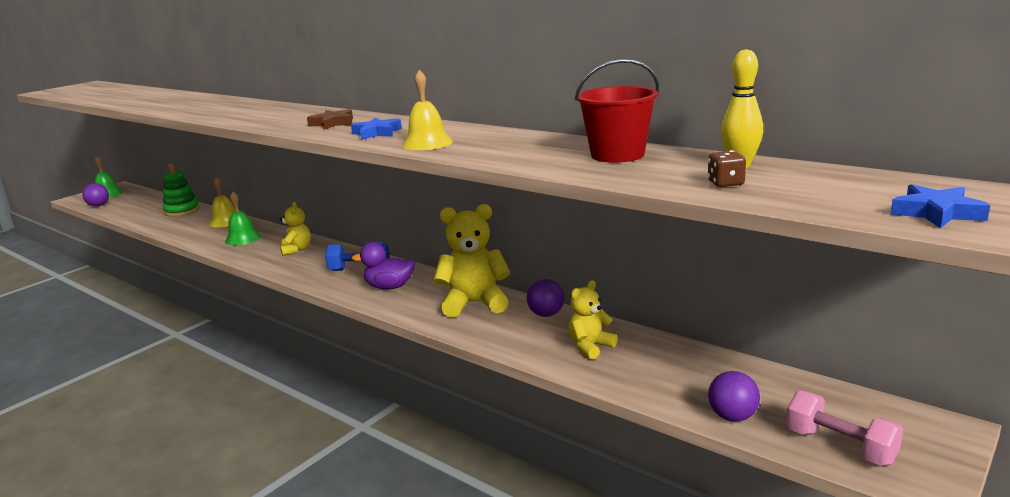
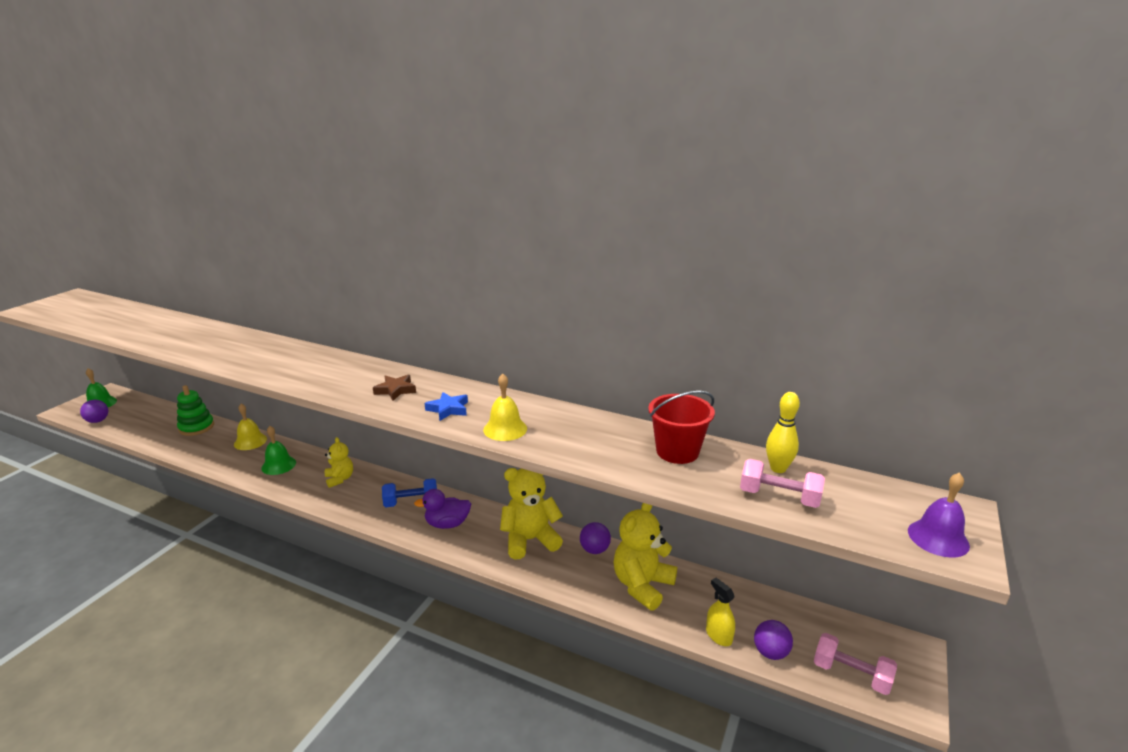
camera: 15 degrees left, 5 degrees up
yellow teddy bear [569,280,618,359] -> yellow teddy bear [614,503,677,611], size x1.71
brown dice [708,150,746,187] -> pink dumbbell [740,459,825,508]
blue star [890,184,990,228] -> purple bell [908,472,970,558]
none -> yellow spray bottle [706,578,735,646]

